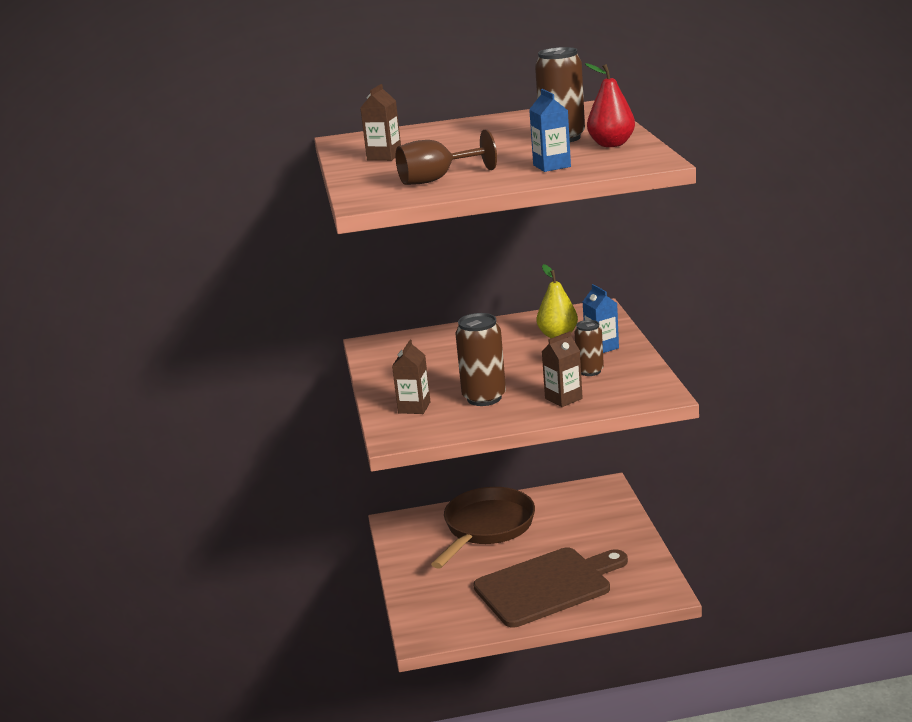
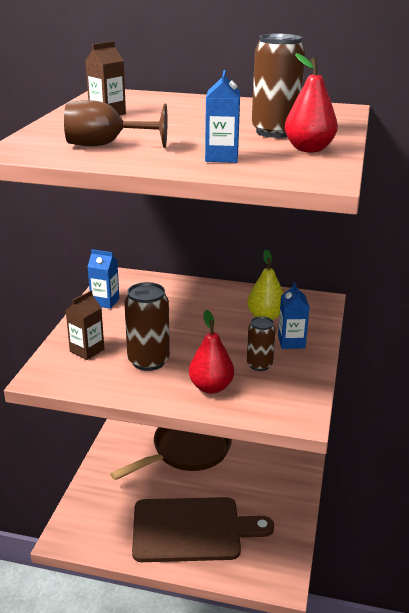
camera: 20 degrees right, 5 degrees up
brown carton [542,331,583,407] -> red pear [189,310,234,394]
none -> blue carton [87,249,119,309]

